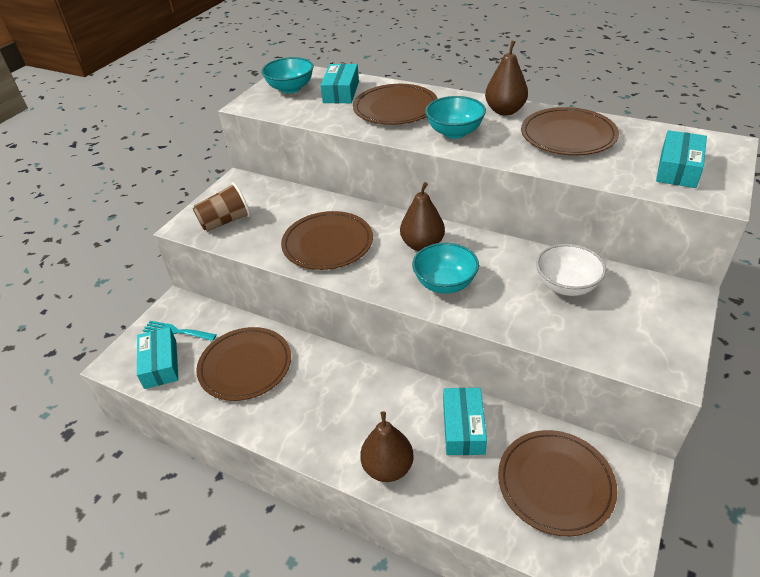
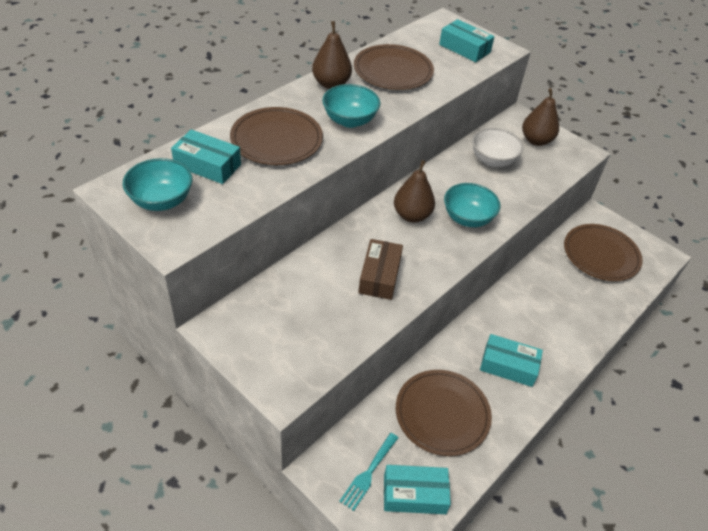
camera: 80 degrees left, 5 degrees up
brown cup [193,182,250,232] -> none
brown plate [281,211,373,270] -> brown box [358,239,403,300]
brown pear [360,411,414,482] -> brown pear moved to [522,88,559,146]
turquoise box [443,388,487,455] -> turquoise box moved to [480,334,543,387]

